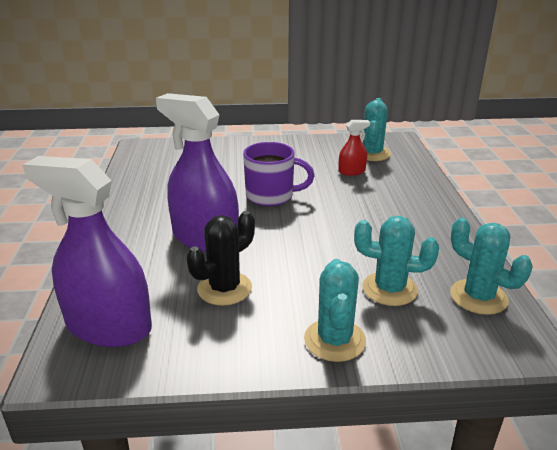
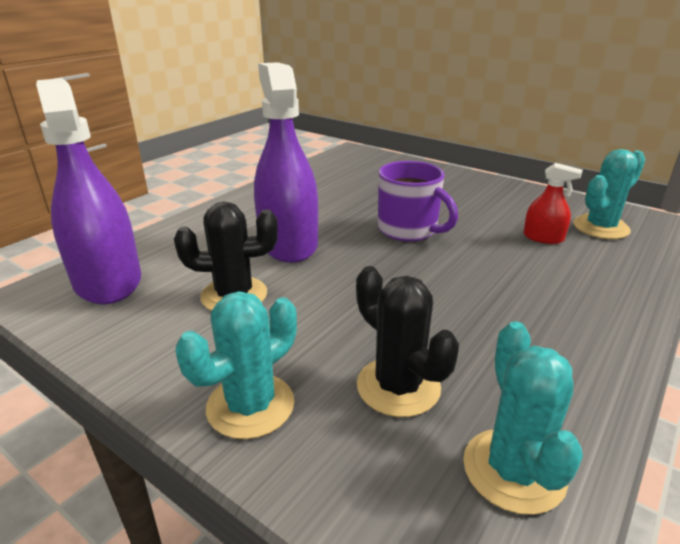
camera: 40 degrees right, 0 degrees up
turquoise cactus [354,216,439,306] -> black cactus [356,266,459,417]

